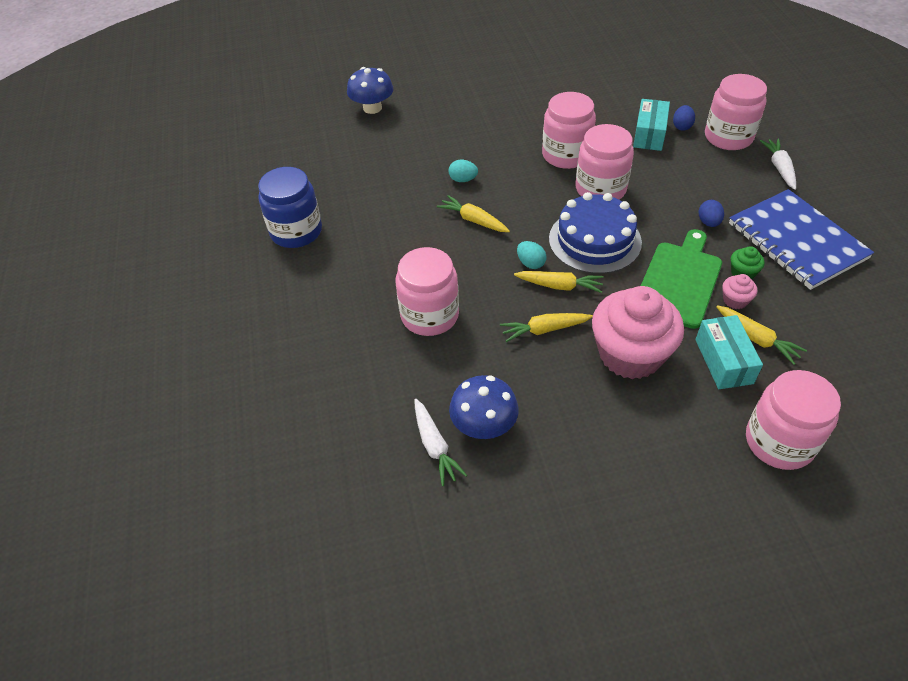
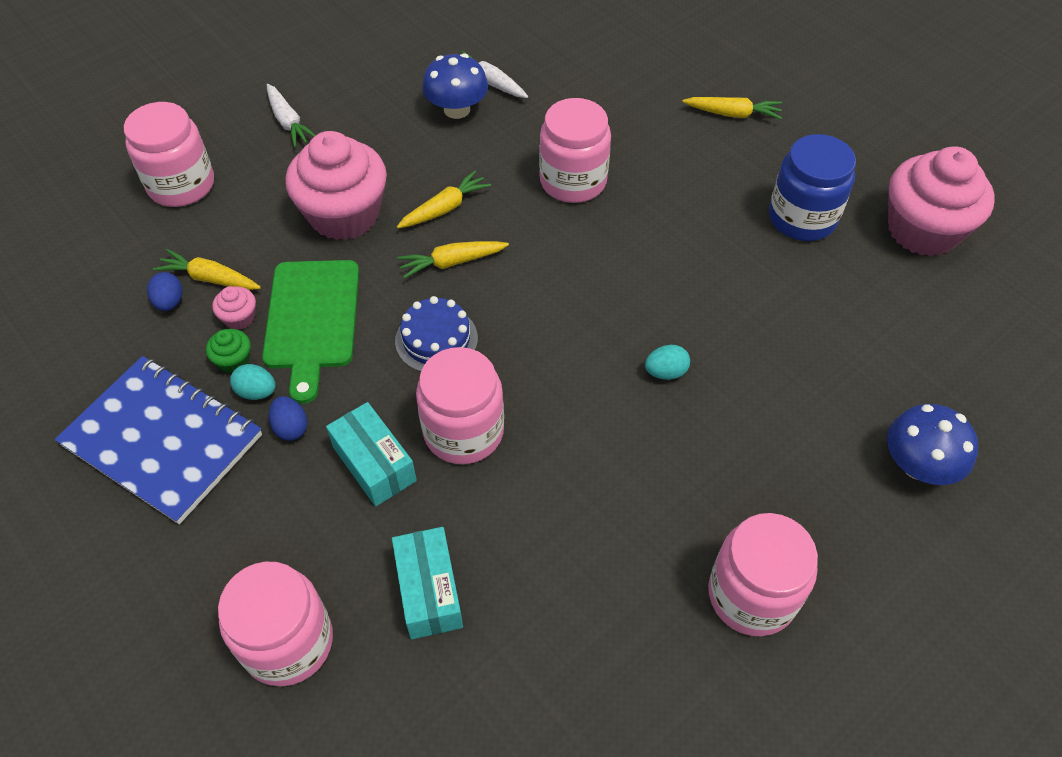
camera: 150 degrees right, 5 degrees up
yellow carrot [437,195,510,232] -> yellow carrot moved to [682,97,782,119]
turquoise egg [517,241,546,269] -> turquoise egg moved to [230,364,276,400]
pink jar [542,92,596,169] -> pink jar moved to [708,513,818,636]
blue cake [549,192,642,274] -> blue cake [395,296,478,372], size x0.65
blue egg [673,105,695,131] -> blue egg moved to [147,272,182,311]
turquoise box [695,315,763,389] -> turquoise box moved to [326,402,417,506]
white carrot [760,139,796,190] -> white carrot moved to [267,84,316,147]
none -> pink cupcake [888,146,995,256]

